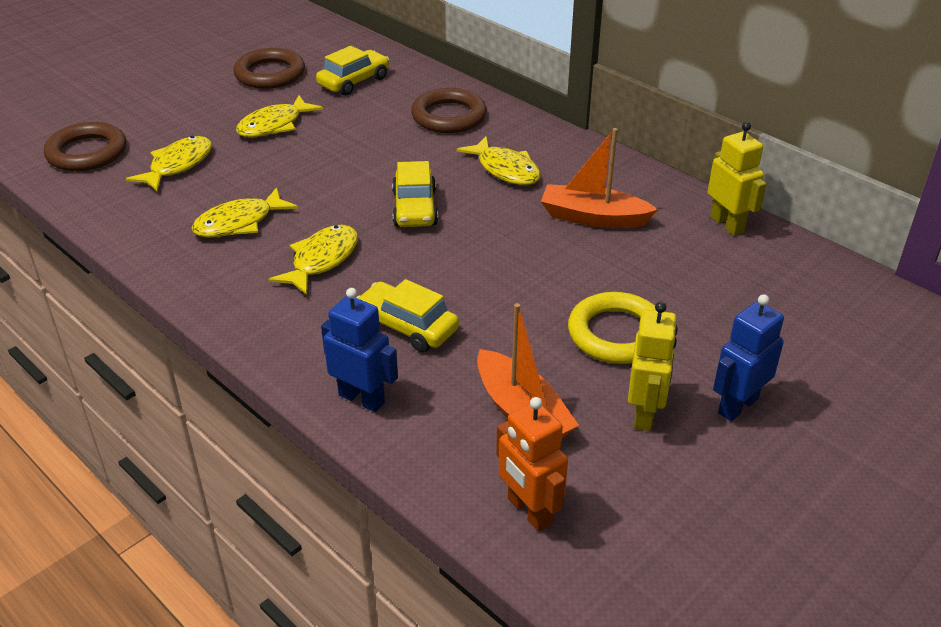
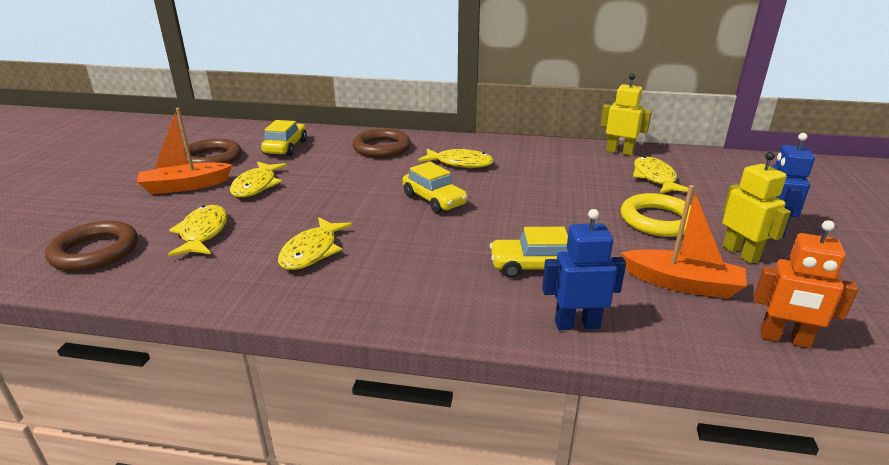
camera: 35 degrees left, 10 degrees down
yellow fish [268,224,358,295] -> yellow fish moved to [633,156,688,194]
orange boat [541,128,658,228] -> orange boat moved to [137,108,232,194]

